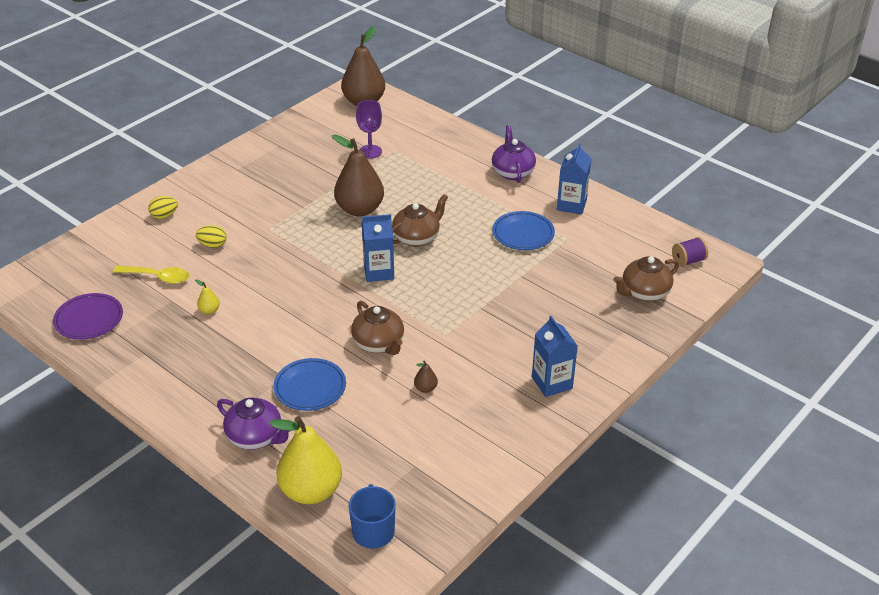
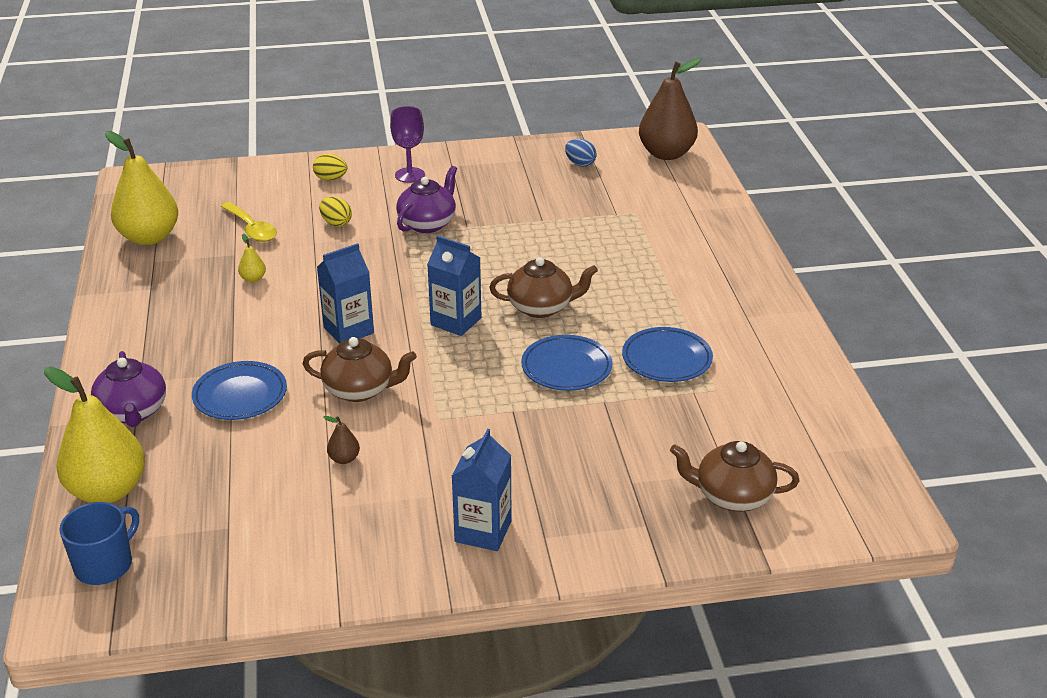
camera: 40 degrees right, 5 degrees down
purple plate [53,293,123,340] -> yellow pear [105,131,178,245]
brown pear [332,135,384,217] -> none
brown teapot [351,301,404,355] -> brown teapot turned 90 degrees counterclockwise [303,337,417,402]
purple goblet [356,100,382,159] -> purple goblet moved to [390,106,425,183]
purple teapot [492,125,536,183] -> purple teapot moved to [396,166,457,233]
blue carton [557,143,591,215] -> blue carton moved to [317,243,374,344]
purple spool [672,237,708,267] -> none
none -> blue plate [521,335,612,391]
none -> blue egg [565,139,597,167]

